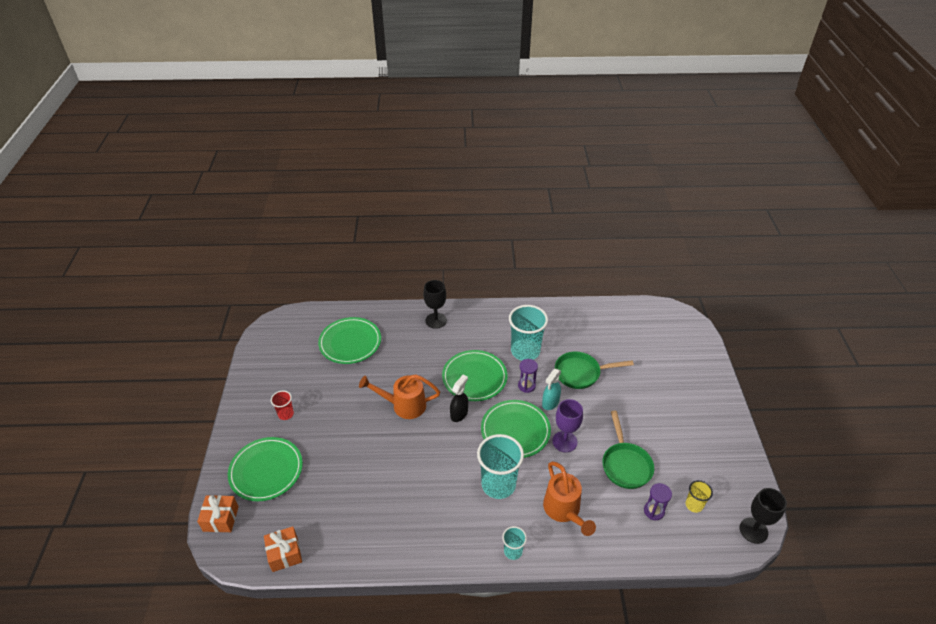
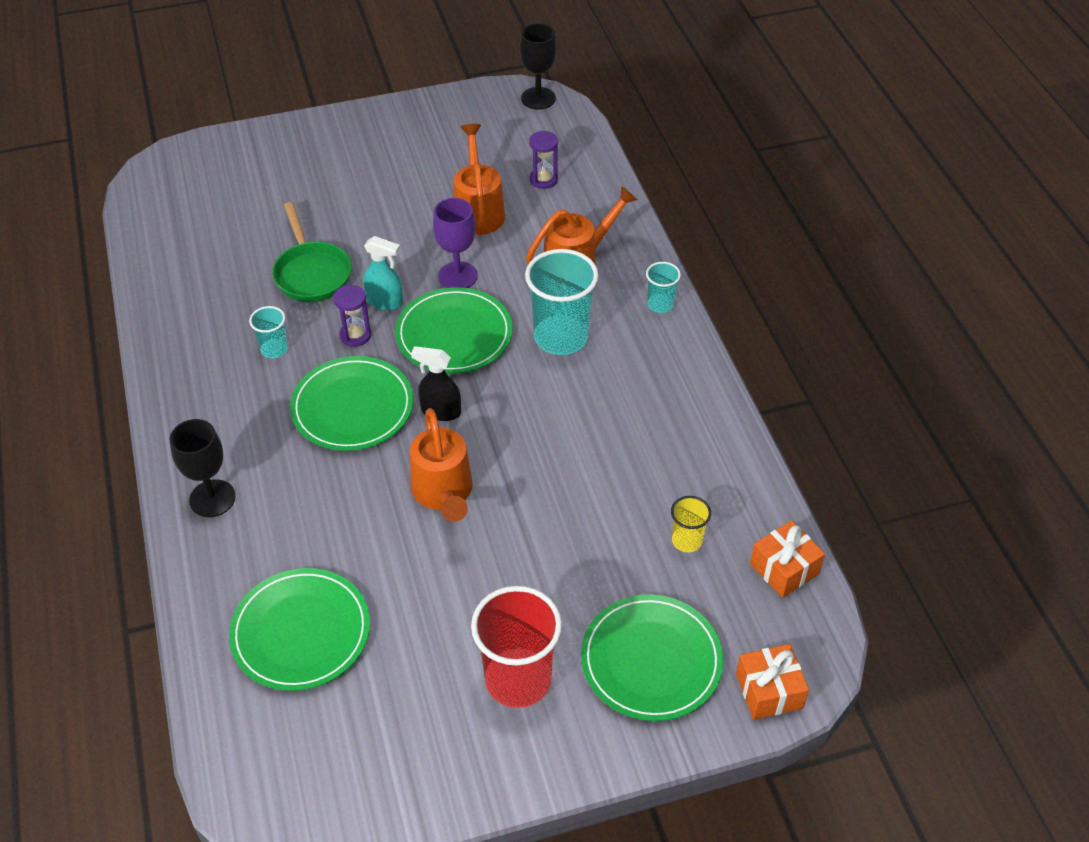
camera: 105 degrees left, 5 degrees up
red cup [271,390,294,420] -> red cup [471,586,562,708], size x2.01
turquoise cup [509,305,548,361] -> turquoise cup [249,306,288,358], size x0.50
green pan [603,411,654,489] -> orange watering can [454,124,505,235]
yellow cup [686,480,713,513] -> yellow cup moved to [671,496,711,552]

